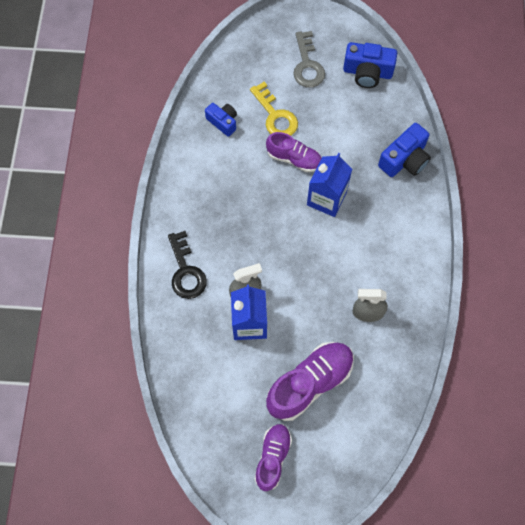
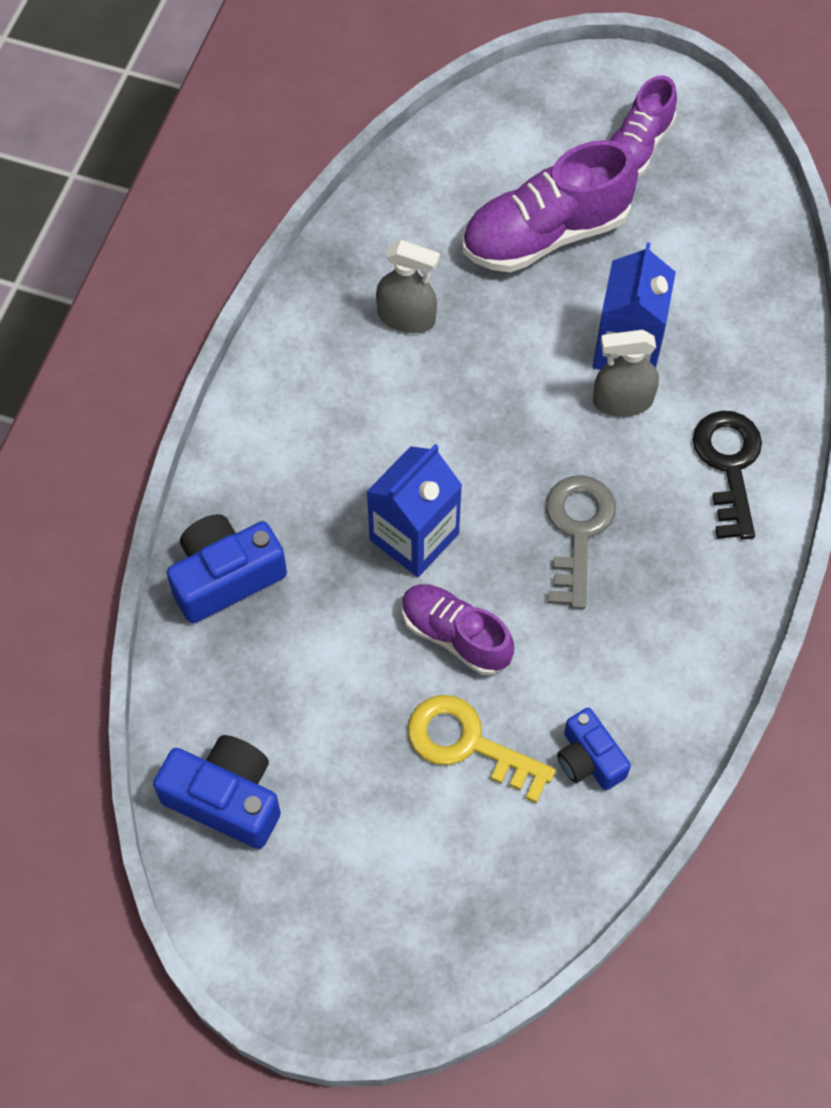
camera: 165 degrees left, 5 degrees down
yellow key [250,82,298,136] -> yellow key turned 45 degrees counterclockwise [408,695,556,803]
grey key [293,31,325,88] -> grey key moved to [546,475,616,609]

